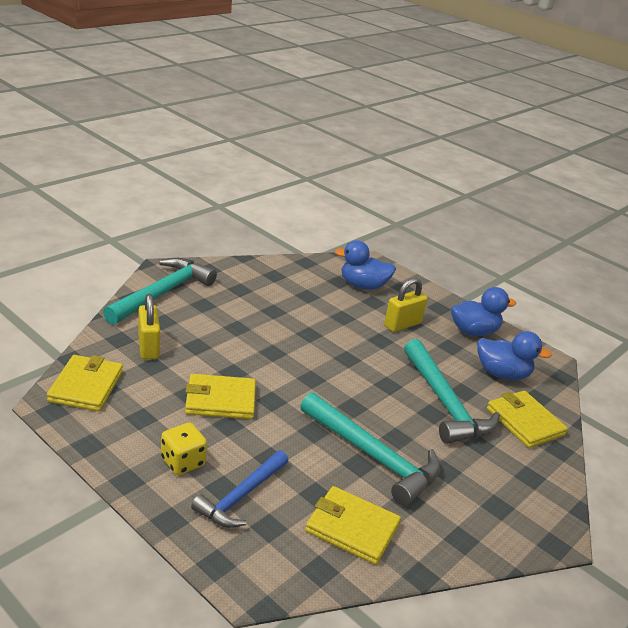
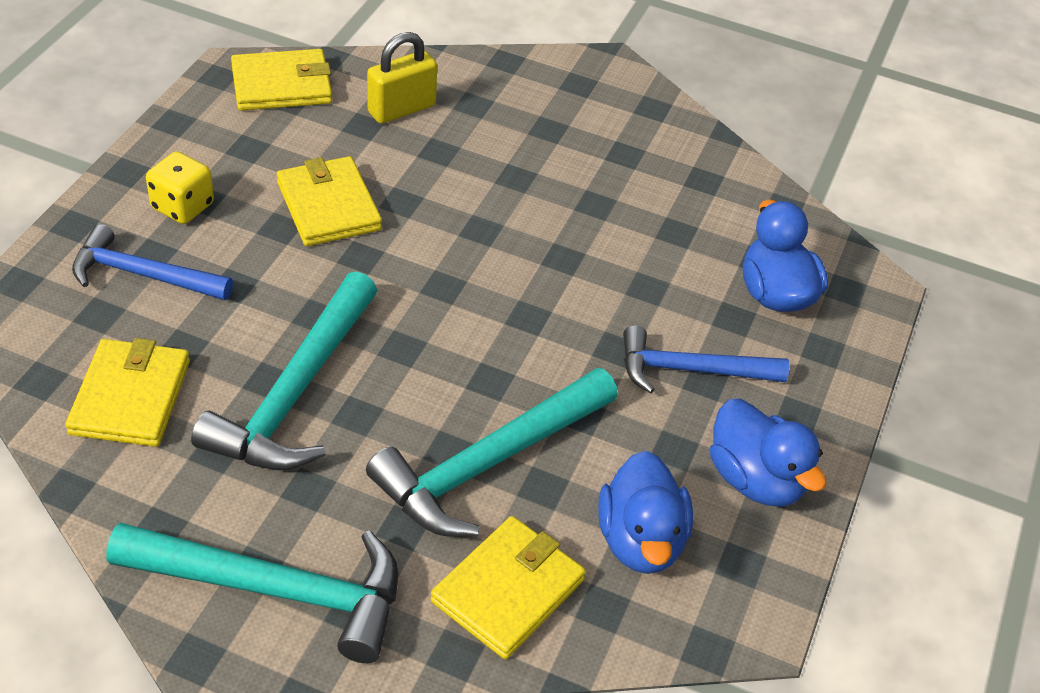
camera: 70 degrees right, 15 degrees up
turquoise hammer [103,258,217,325] -> turquoise hammer moved to [106,523,398,663]
yellow padlock [384,278,428,332] -> blue hammer [623,326,789,394]

